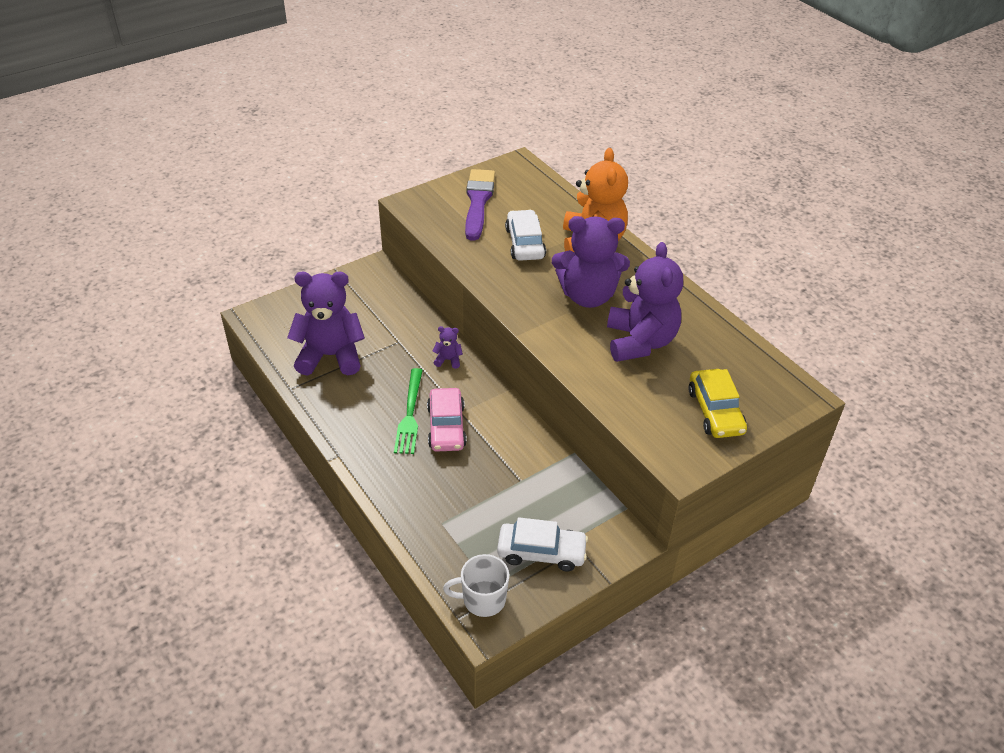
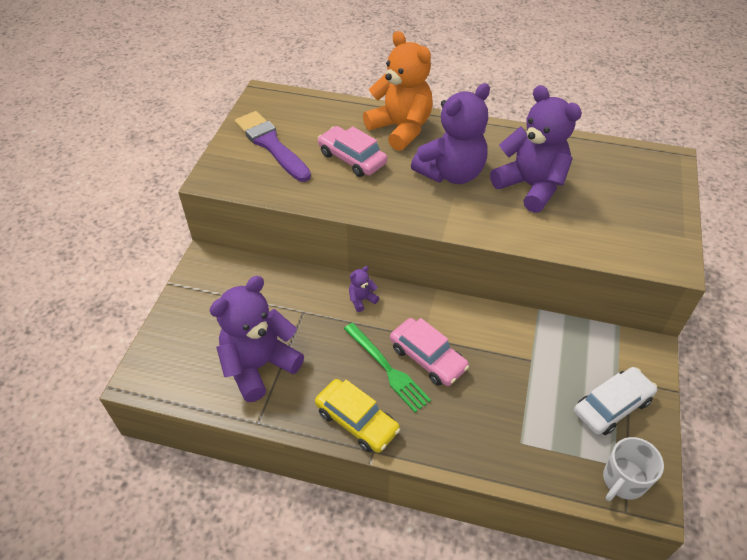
camera: 40 degrees left, 5 degrees up
white car [505,210,546,261] -> pink car [318,126,387,177]
yellow car [688,369,747,438] -> yellow car moved to [315,379,400,453]

